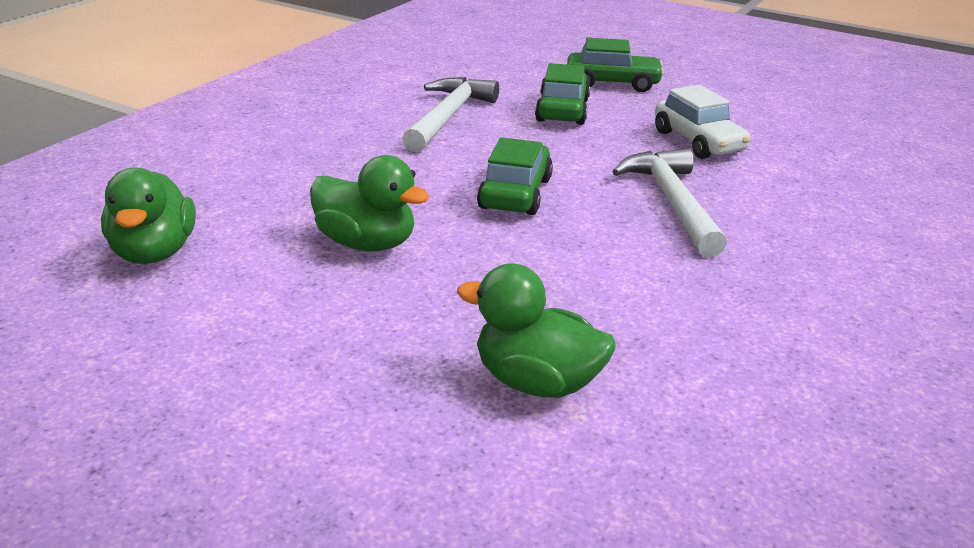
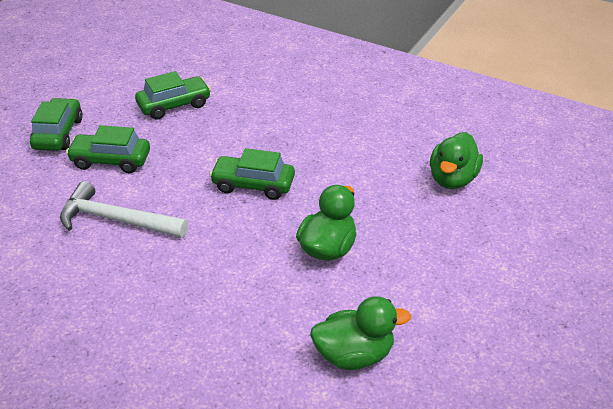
camera: 90 degrees left, 10 degrees up
white hammer [612,148,727,257] -> none
white car [655,85,751,159] -> green car [135,71,211,120]

